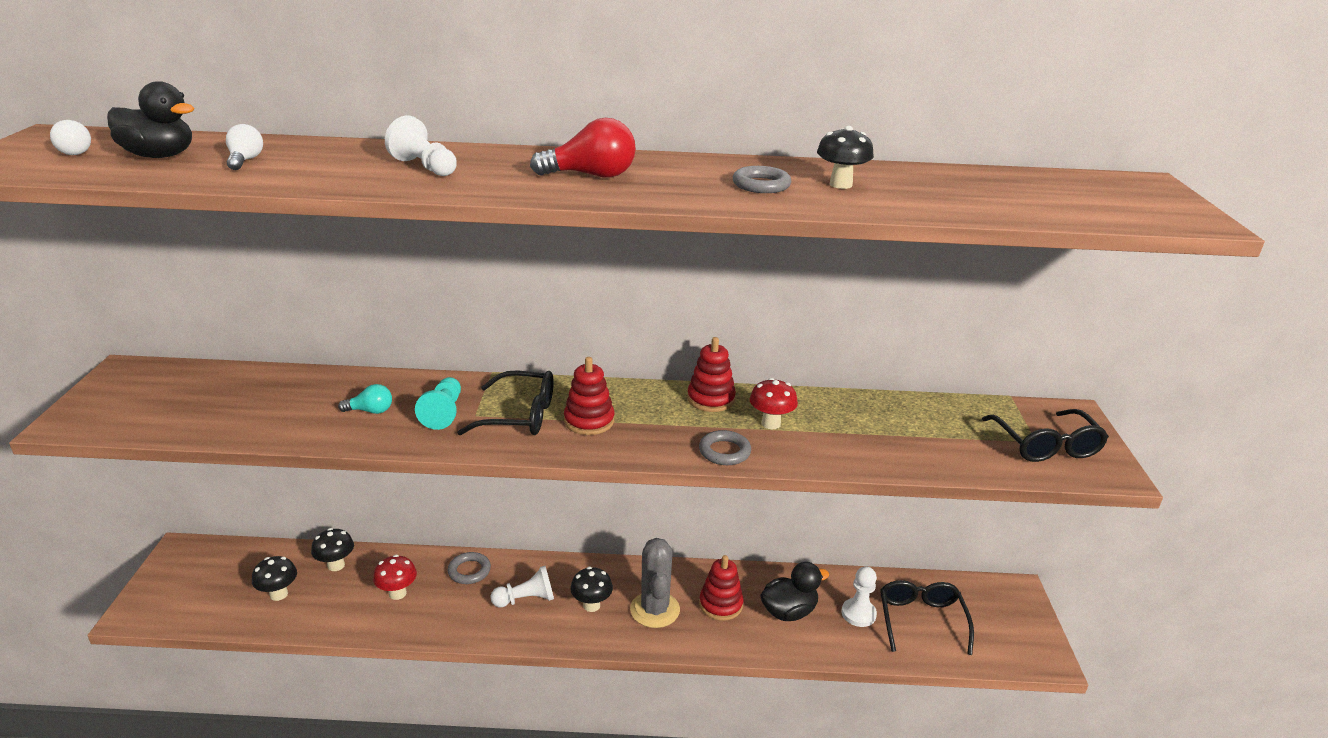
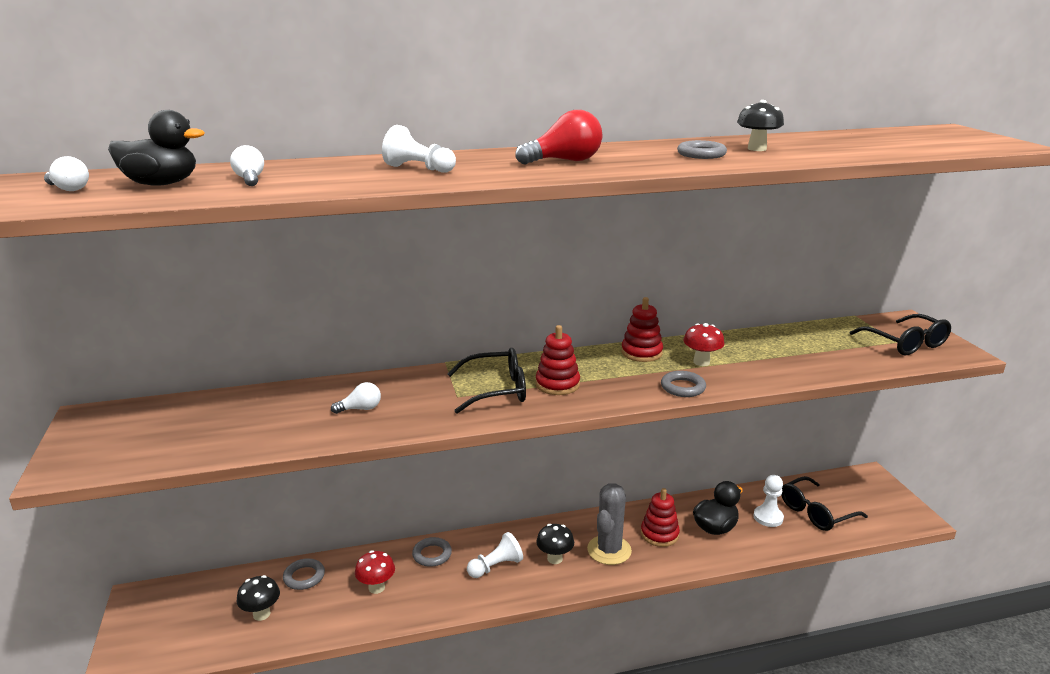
camera: 15 degrees left, 5 degrees down
black mushroom [311,528,354,571] -> grey ring [283,558,325,590]
turquoise light bulb [338,384,392,414] -> white light bulb [331,382,381,414]
turquoise pawn [415,377,461,430] -> none
grey cactus [630,538,680,628] -> grey cactus turned 45 degrees clockwise [587,483,632,565]
black glasses [880,580,974,655] -> black glasses turned 105 degrees counterclockwise [782,476,868,531]

